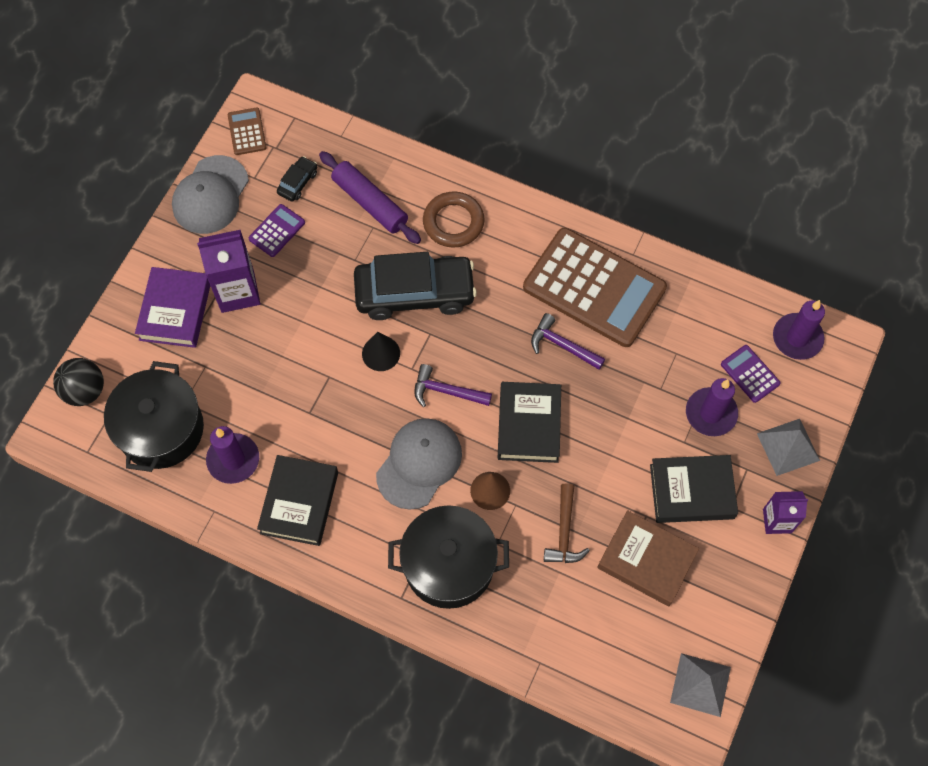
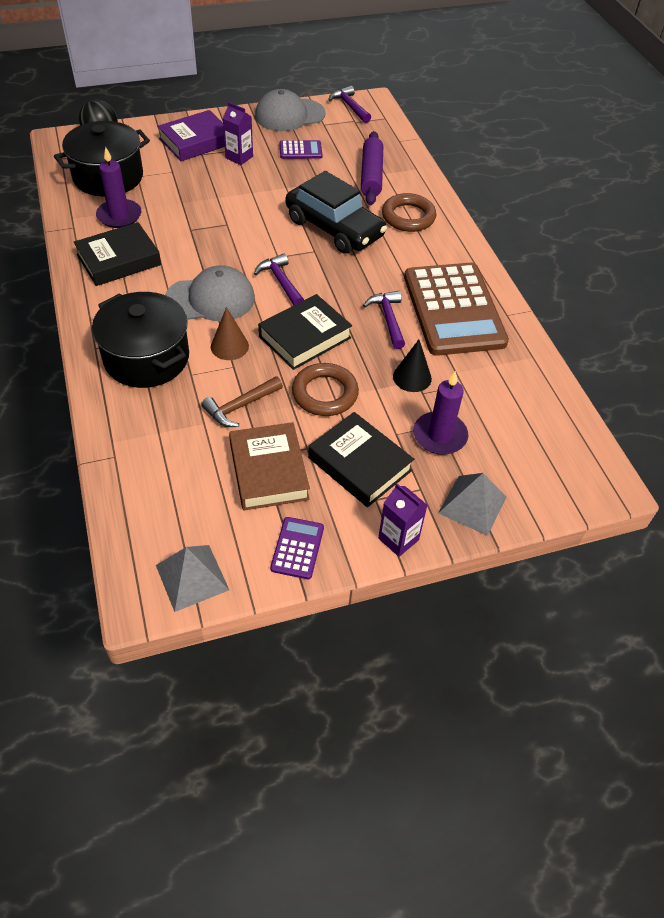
camera: 45 degrees right, 15 degrees down
purple carton [197,230,260,313] -> purple carton [223,102,253,165], size x0.62
brown calculator [228,107,267,155] -> purple hammer [328,86,371,123]
black car [277,156,317,202] -> none
black cone [362,332,400,371] -> black cone moved to [393,340,432,392]
purple calculator [721,345,781,403] -> purple calculator moved to [270,517,324,579]
purple candle [773,300,825,360] -> none
none -> brown ring [292,363,359,416]

